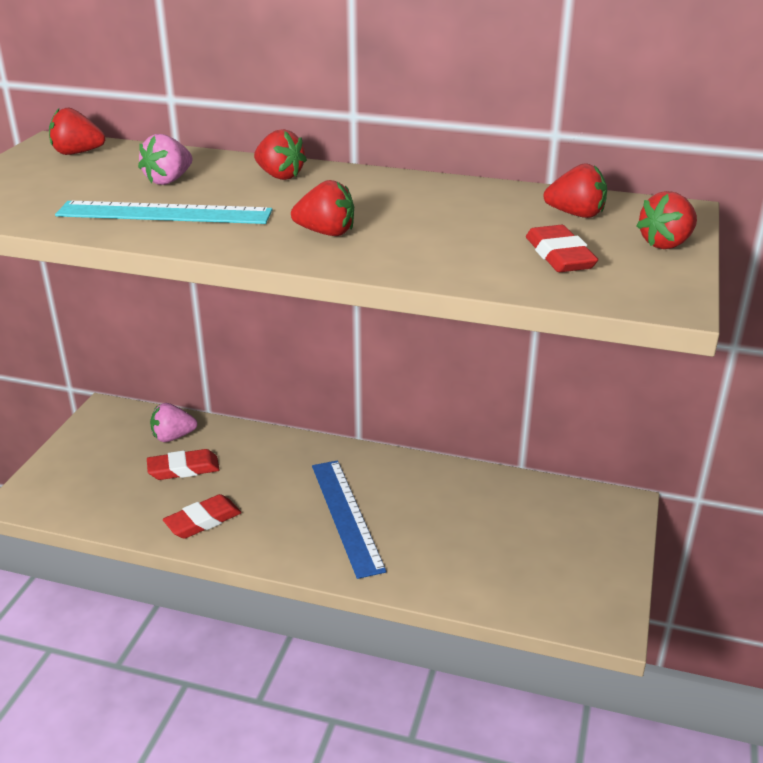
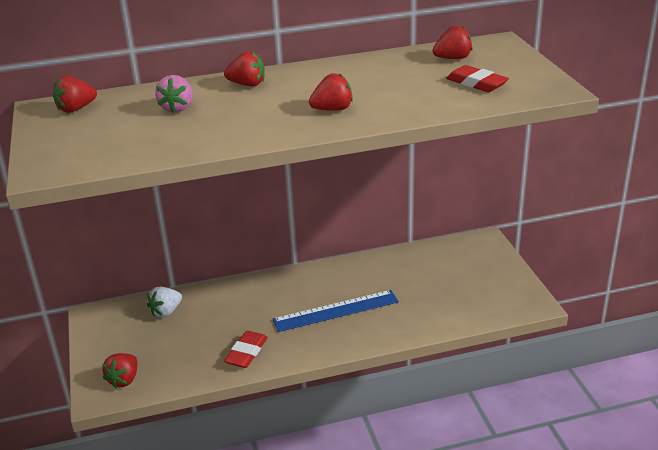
camera: 30 degrees left, 0 degrees up
turquoise ruler [55,201,272,224] -> none
red eraser [147,449,219,480] -> none
pink strawberry [150,403,197,442] -> white strawberry [147,287,182,318]
blue ruler [312,460,387,579] -> blue ruler turned 60 degrees counterclockwise [273,290,399,332]
red strawberry [636,191,697,249] -> red strawberry moved to [102,353,137,388]

